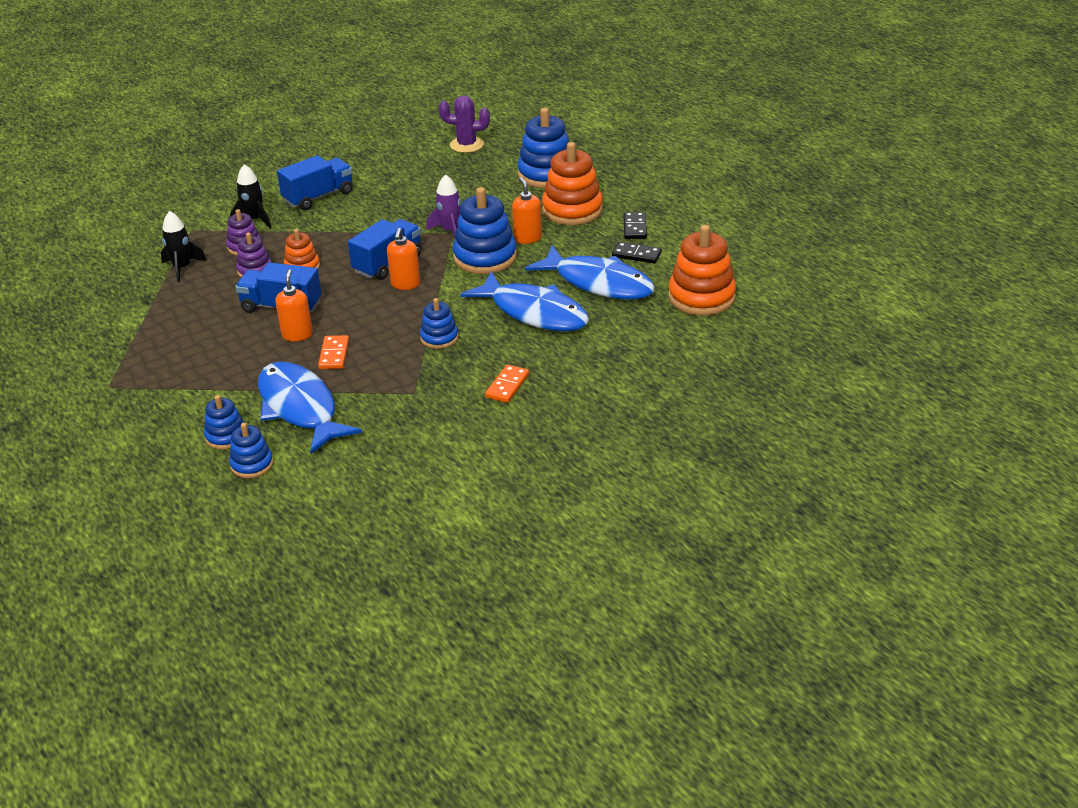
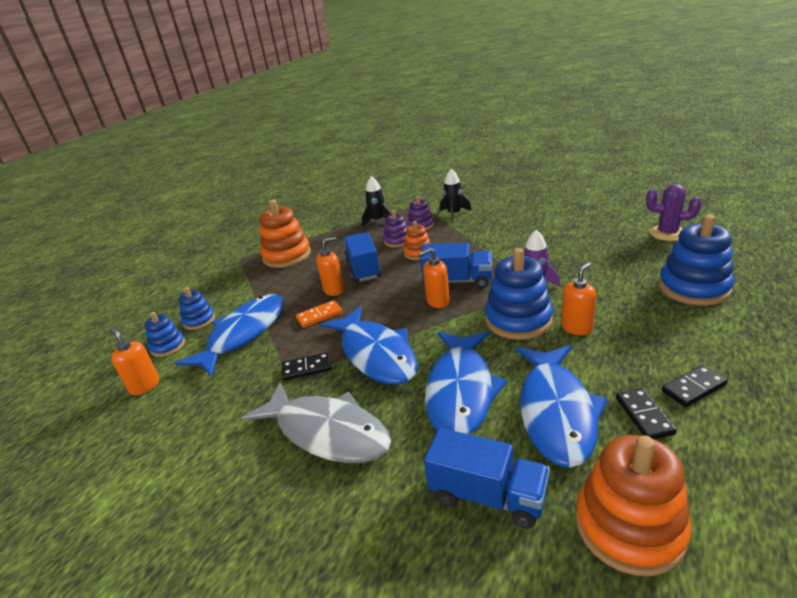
camera: 65 degrees right, 5 degrees down
blue truck [277,155,353,210] -> blue truck moved to [424,428,550,529]
blue stacking toy [420,298,459,349] -> blue fish [320,306,418,385]
purple cactus [439,95,490,153] -> purple cactus turned 45 degrees counterclockwise [646,184,702,241]
orange domino [485,365,529,403] -> grey fish [241,382,391,463]
orange stacking toy [542,142,603,225] -> orange stacking toy moved to [259,200,311,268]
none -> orange soap dispenser [109,328,159,395]
none -> black domino [282,352,332,381]

